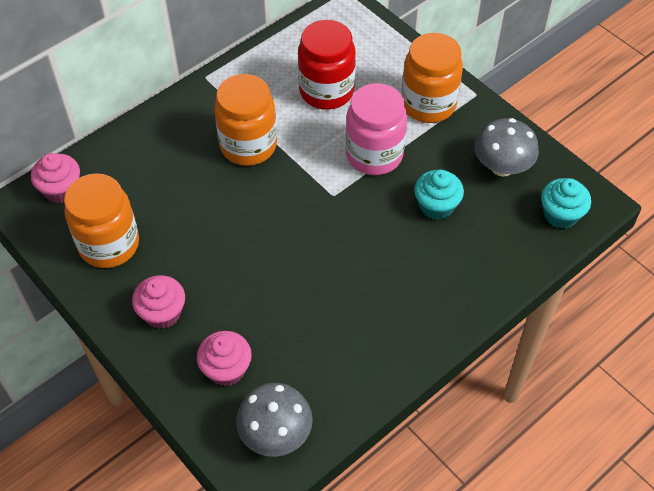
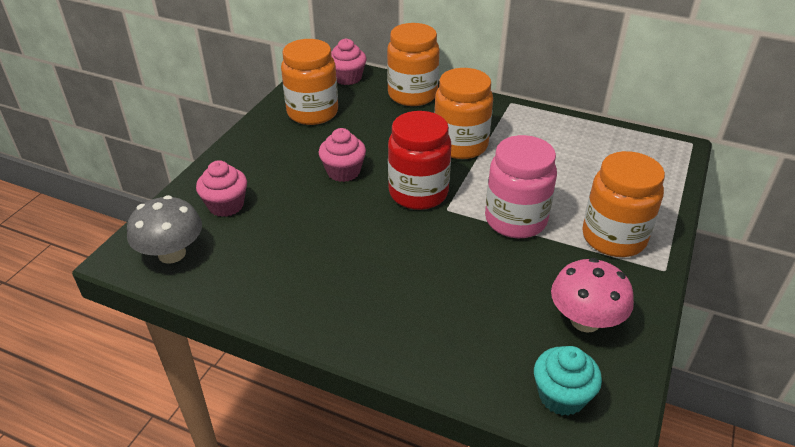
camera: 65 degrees right, 15 degrees down
pink cupcake [132,275,185,329] -> pink cupcake moved to [318,128,366,182]
red jar [298,20,356,110] -> red jar moved to [388,111,451,210]
turquoise cupcake [414,170,464,220] -> none
grey mushroom [475,118,539,177] -> pink mushroom [551,258,634,333]
none -> orange jar [387,23,440,106]

